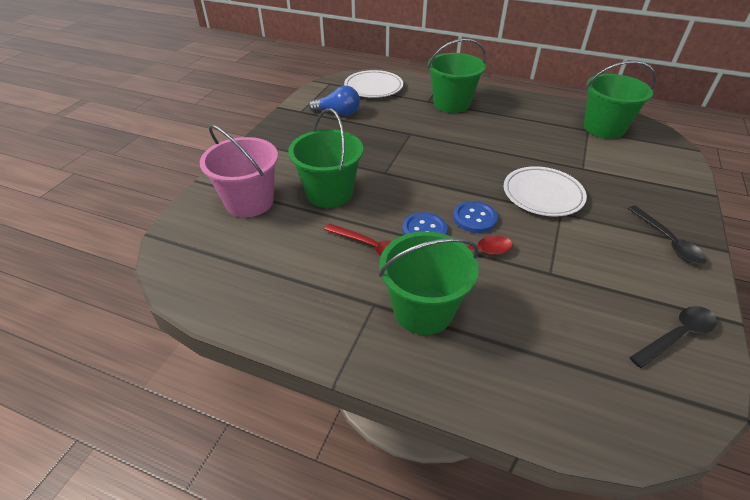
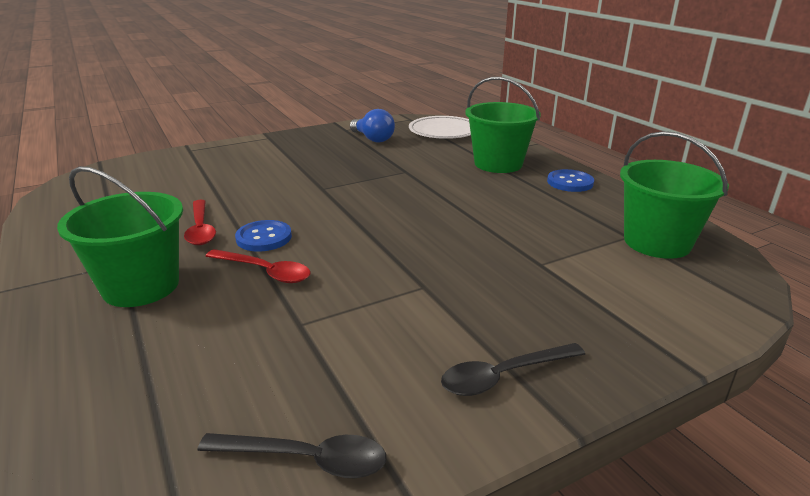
camera: 40 degrees right, 15 degrees down
pink bucket [200,125,278,217] -> none
green bucket [288,108,363,208] -> none
blue button [453,201,498,233] -> blue button moved to [547,169,594,192]
white plate [504,166,587,217] -> none
black spoon [628,206,706,264] -> black spoon turned 45 degrees clockwise [441,343,585,396]

